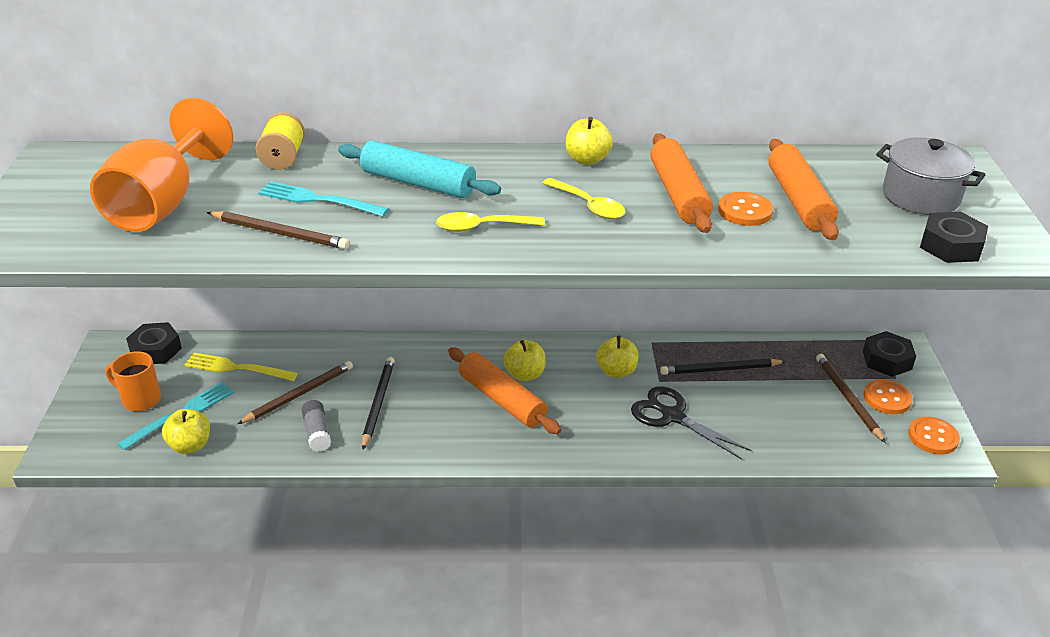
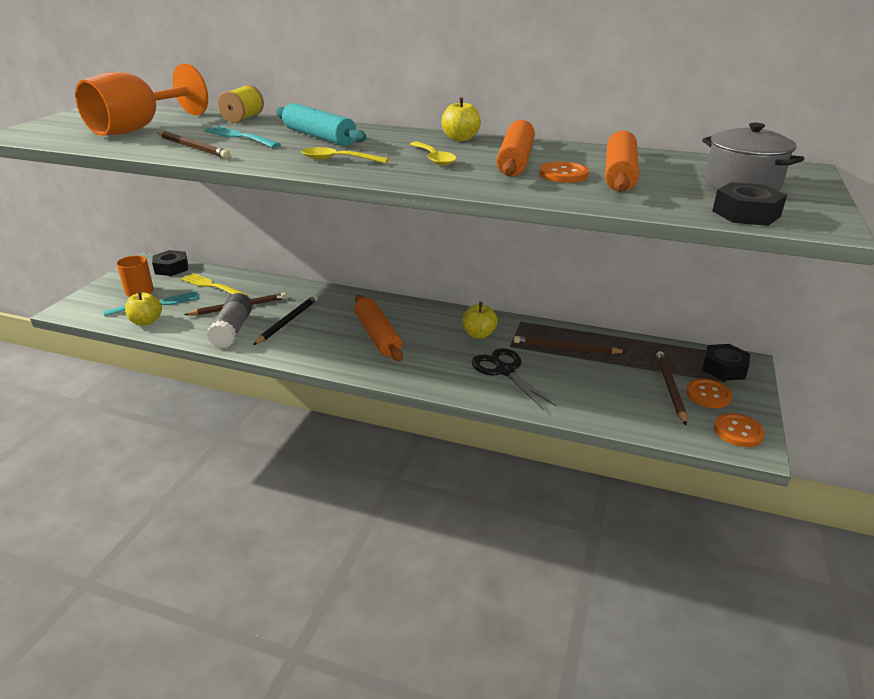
camera: 20 degrees right, 5 degrees down
grey glue stick [302,400,331,452] -> grey glue stick [207,293,252,348], size x1.58
yellow apple [503,340,546,381] -> none
black pencil [660,359,786,375] -> brown pencil [514,336,626,354]

